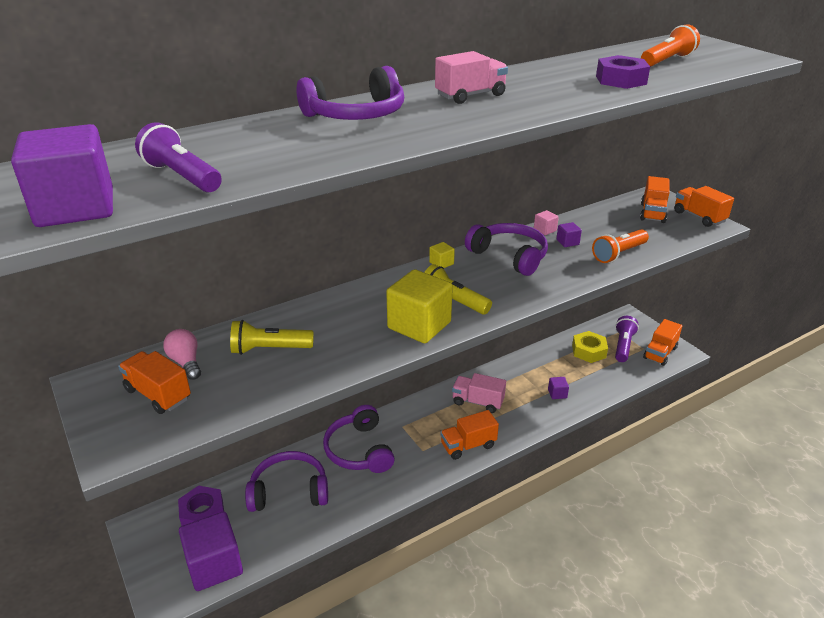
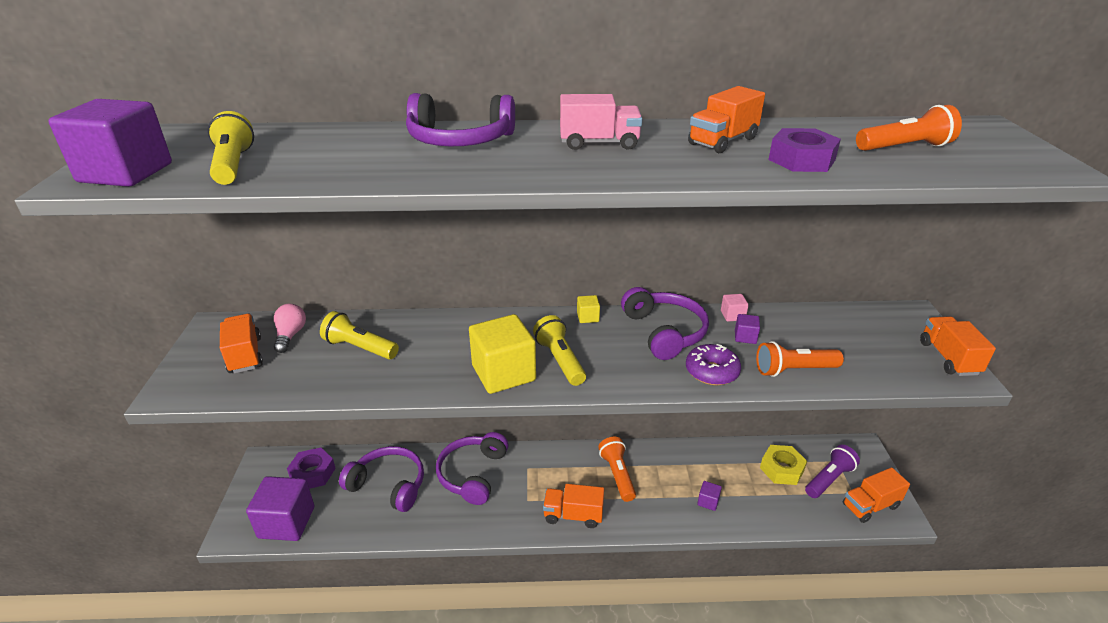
camera: 30 degrees right, 0 degrees up
purple flashlight [135,122,222,192] -> yellow flashlight [208,111,254,185]
pink truck [452,373,506,413] -> orange flashlight [598,437,636,502]
orange truck [640,176,670,223] -> orange truck moved to [688,86,765,153]
none -> purple donut [686,344,741,385]

